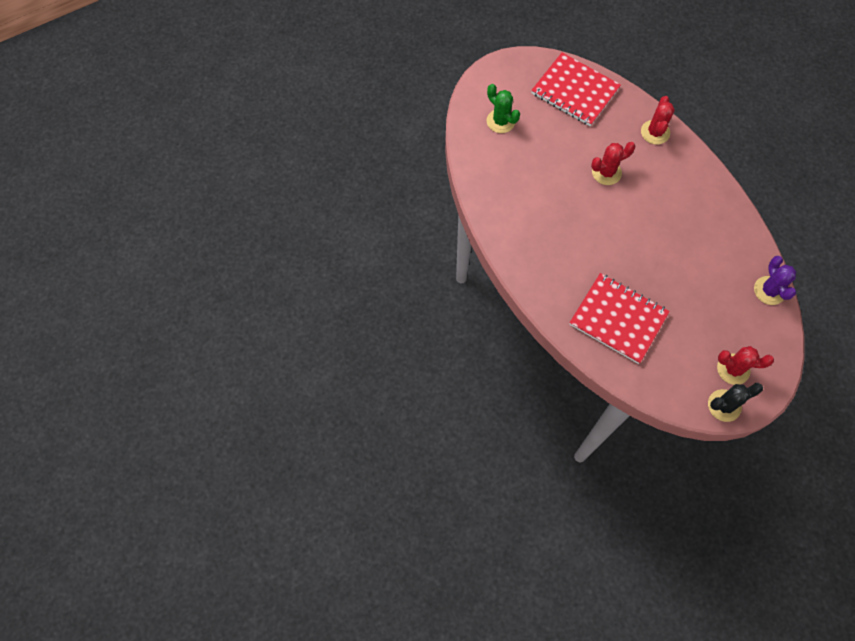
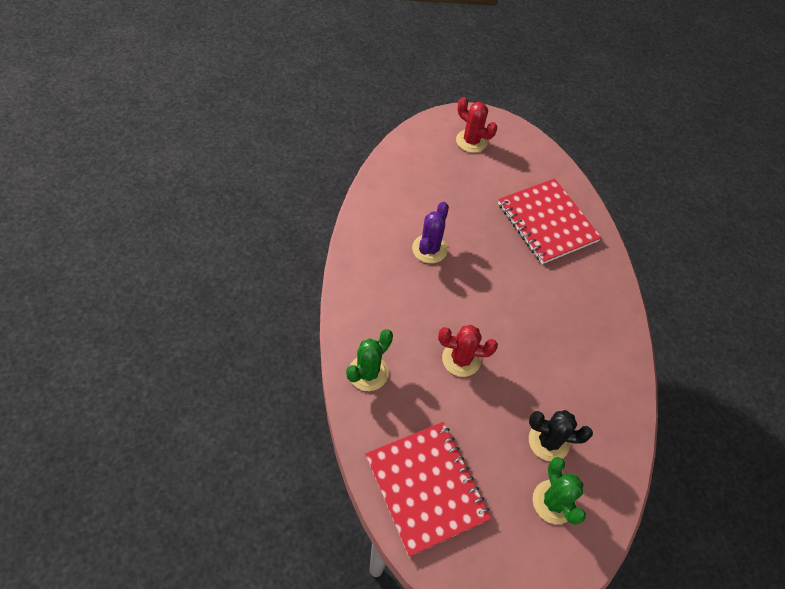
camera: 155 degrees left, 10 degrees down
red cactus [641,96,675,145] -> green cactus [346,329,393,391]
black cactus [708,383,763,422] -> black cactus moved to [529,410,593,461]
purple cactus [754,256,796,305] -> purple cactus moved to [412,202,449,264]

